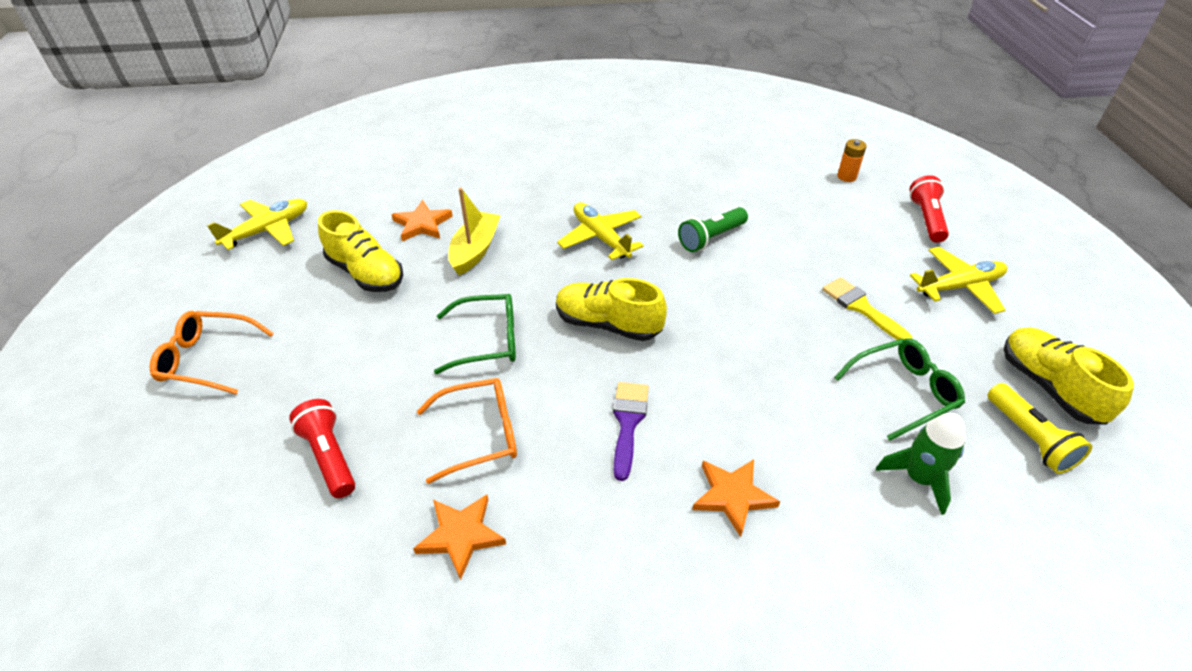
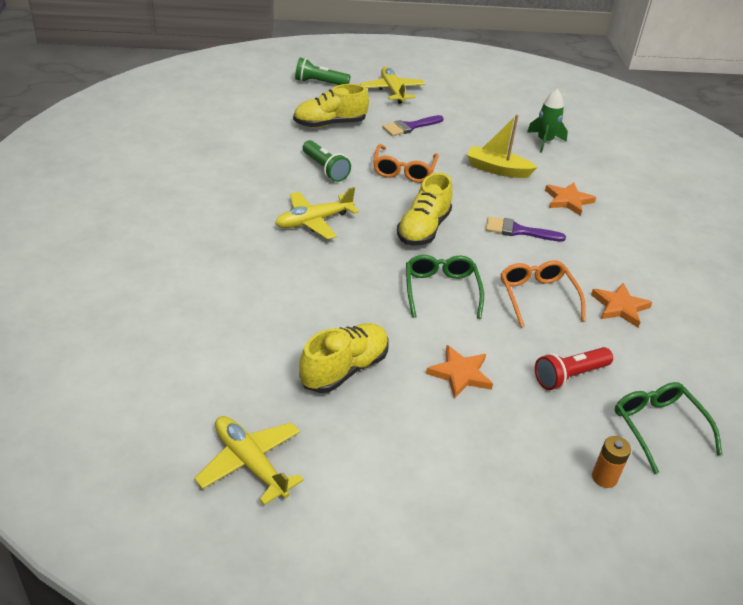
camera: 90 degrees left, 5 degrees down
orange glasses [149,311,274,394] -> orange glasses moved to [373,144,439,183]
orange star [391,200,453,241] -> orange star moved to [426,345,493,399]
yellow boat [448,188,501,275] -> yellow boat moved to [467,114,538,178]
yellow brush [822,277,912,340] -> purple brush [382,115,444,136]
green glasses [834,338,965,441] -> green glasses moved to [615,382,723,474]
orange battery [837,139,867,182] -> orange battery moved to [592,436,631,488]
red flashlight [909,175,949,243] -> green flashlight [295,58,350,85]
yellow flashlight [987,383,1092,474] -> none
yellow shoe [1004,327,1134,425] -> yellow shoe moved to [293,84,369,128]

